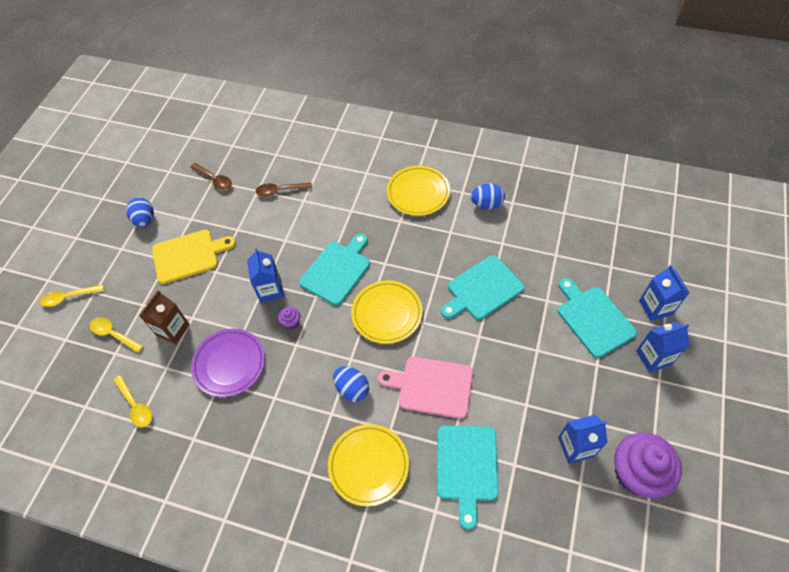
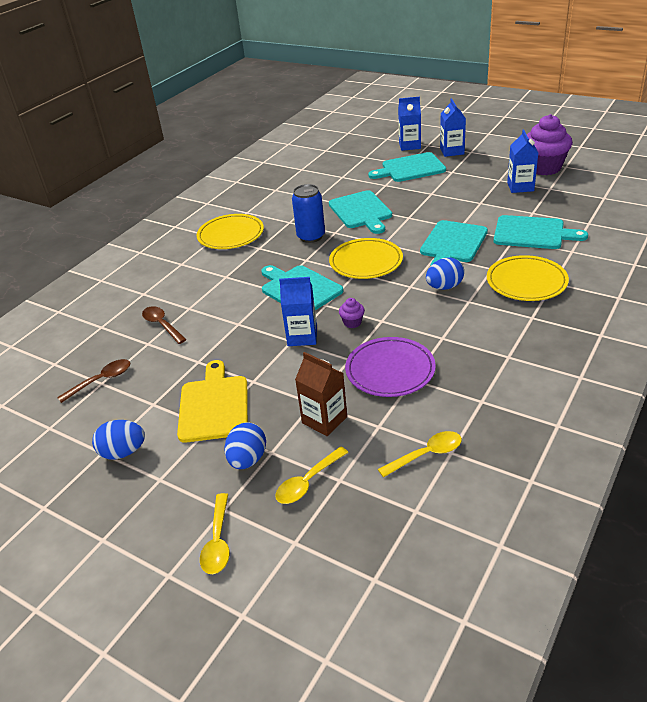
camera: 75 degrees left, 20 degrees down
brown spoon [256,183,312,197] -> brown spoon turned 135 degrees clockwise [142,306,187,344]
pink cutting board [378,357,473,419] -> turquoise cutting board [420,220,488,266]
blue egg [470,183,505,209] -> blue egg moved to [224,422,266,469]
none -> blue can [292,184,325,243]

